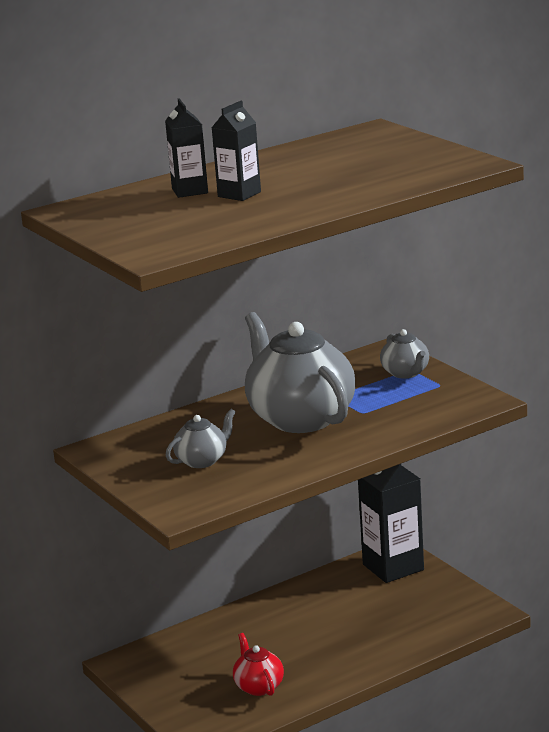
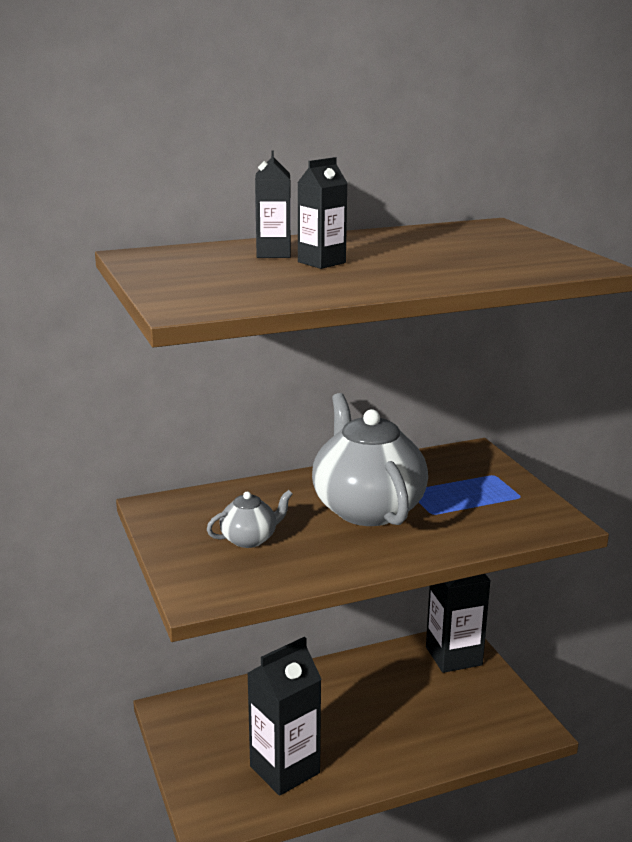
camera: 10 degrees right, 0 degrees up
red teapot [233,633,284,696] -> black carton [247,637,322,796]
grey teapot [380,329,429,379] -> none

